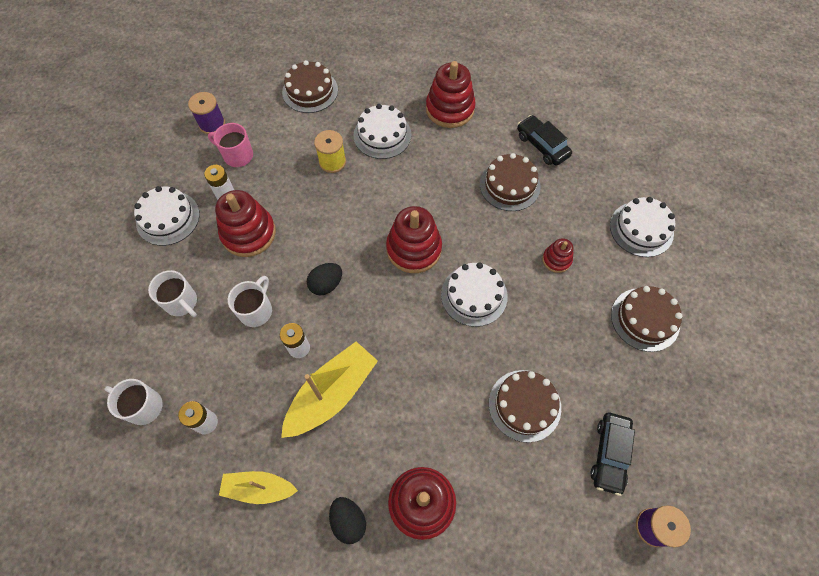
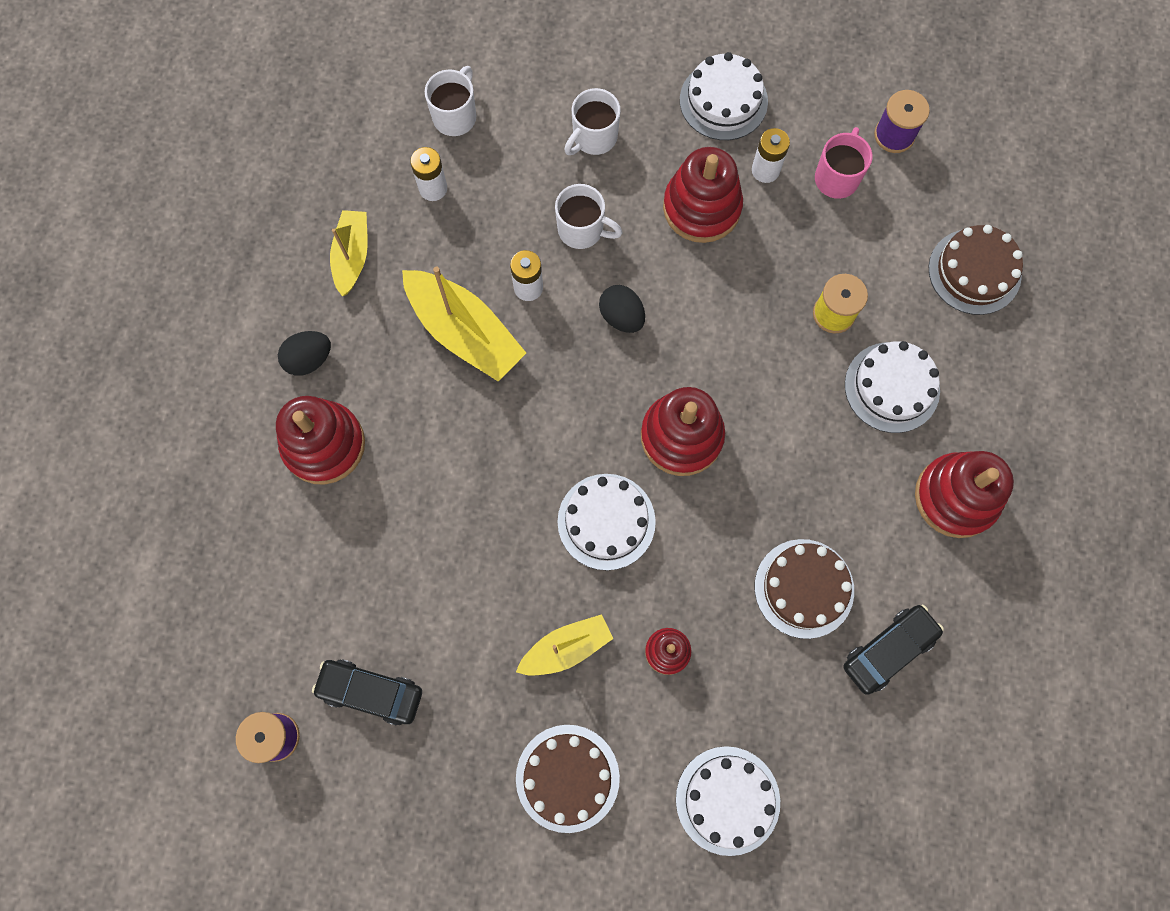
camera: 90 degrees right, 10 degrees up
brown cake [489,370,561,443] -> none
none -> yellow boat [516,614,614,675]

